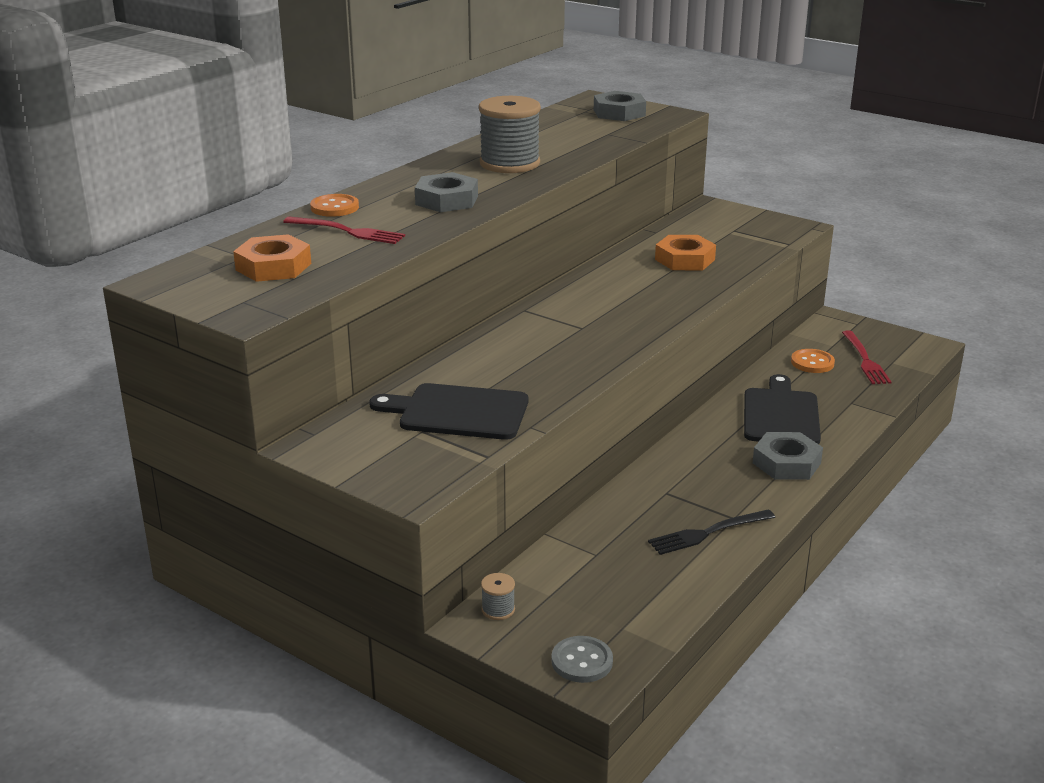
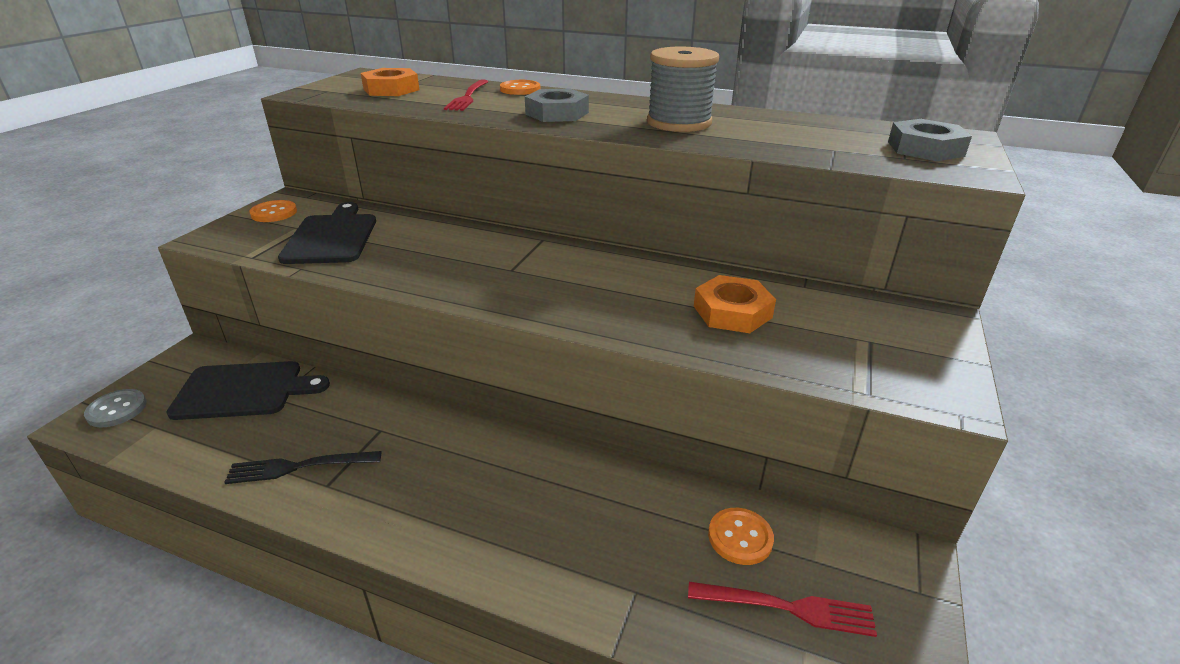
camera: 75 degrees right, 5 degrees up
grey spool [481,573,515,620] -> none
black fork [648,510,775,555] -> black fork turned 60 degrees counterclockwise [224,451,381,484]
black cutting board [744,374,821,444] -> black cutting board moved to [166,361,330,420]
grey nut [753,432,823,480] -> none
red fork [842,330,891,384] -> red fork turned 150 degrees counterclockwise [688,582,877,637]
none -> orange button [249,200,297,222]

